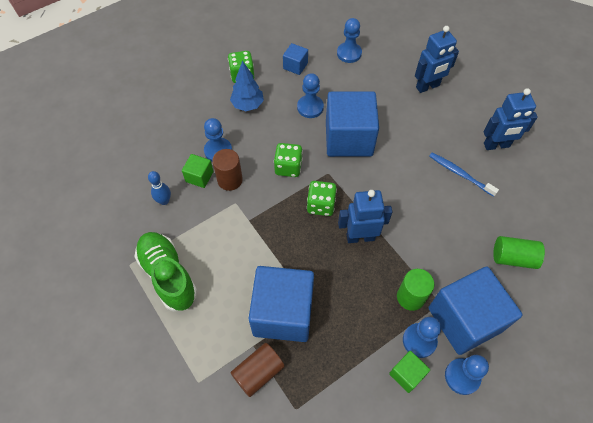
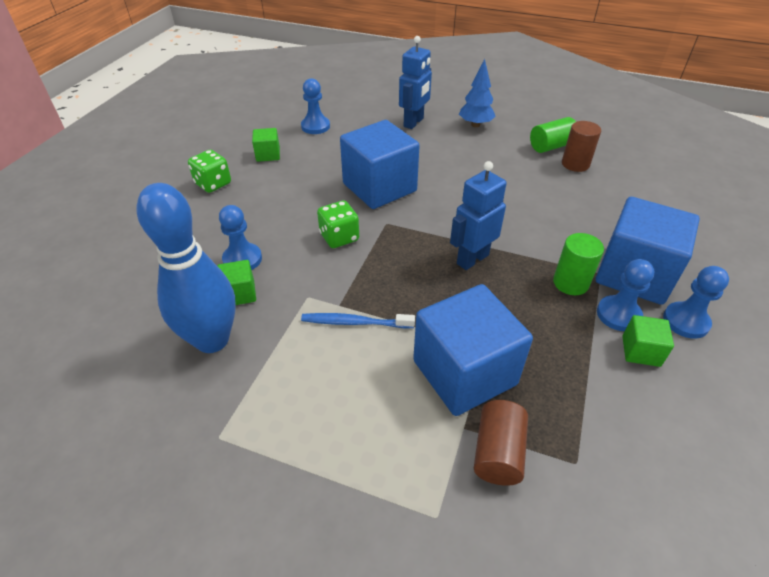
camera: 35 degrees left, 15 degrees down
green shoe [134,232,197,312] -> none
blue bowling pin [148,171,171,205] -> blue bowling pin [137,183,236,353], size x2.40
brown cylinder [212,149,243,191] -> brown cylinder moved to [562,121,601,172]
blue tree [230,61,264,111] -> blue tree moved to [459,59,496,127]
blue cube [283,43,308,75] -> green cube [252,128,280,162]
blue pawn [297,73,324,118] -> none
green dice [307,181,337,216] -> none
blue toothbrush [429,152,499,197] -> blue toothbrush moved to [301,313,415,328]
blue robot [484,88,538,150] -> none
green cylinder [493,236,545,269] -> green cylinder moved to [530,117,576,153]

